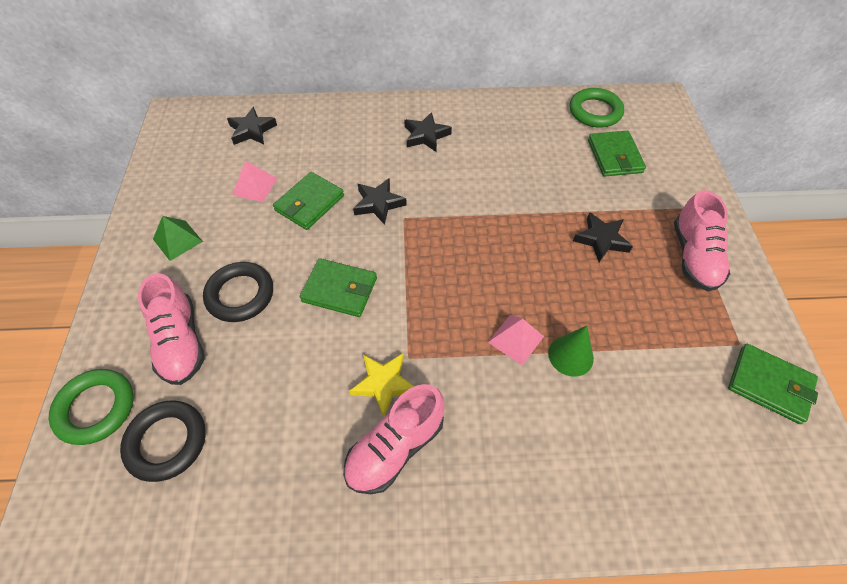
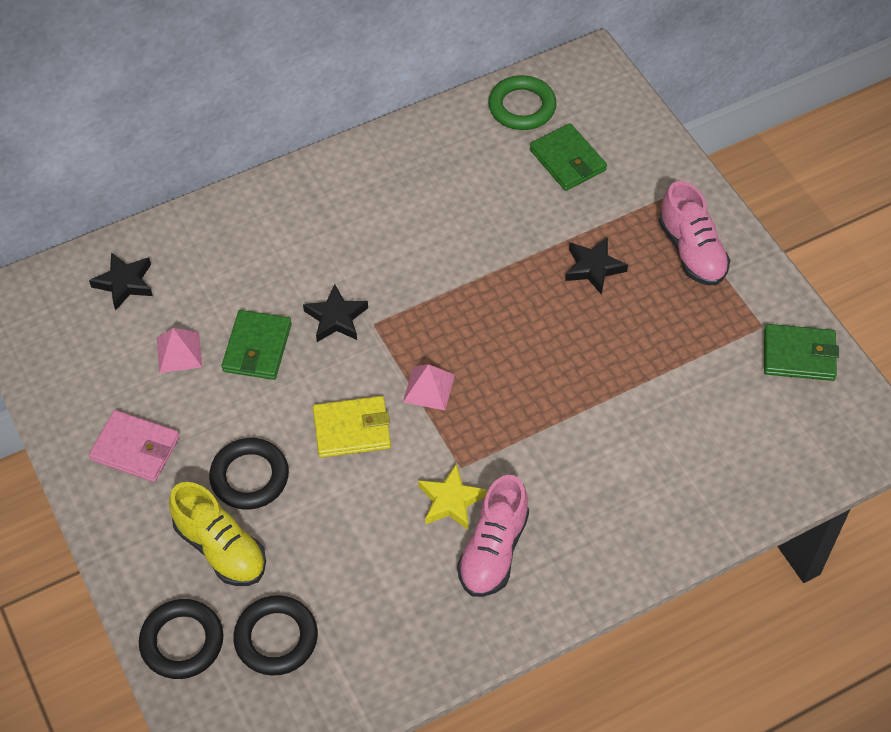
camera: 25 degrees left, 0 degrees up
green ring [49,369,134,445] -> black ring [139,599,224,679]
pink shoe [138,273,205,385] -> yellow shoe [169,482,266,586]
green pyramid [153,216,203,261] -> pink wallet [89,410,180,482]
green wallet [300,258,377,317] -> yellow wallet [313,396,391,458]
black star [404,112,452,152] -> none
pink pyramid [488,315,544,365] -> pink pyramid moved to [403,364,455,410]
green cone [548,326,594,377] -> none

